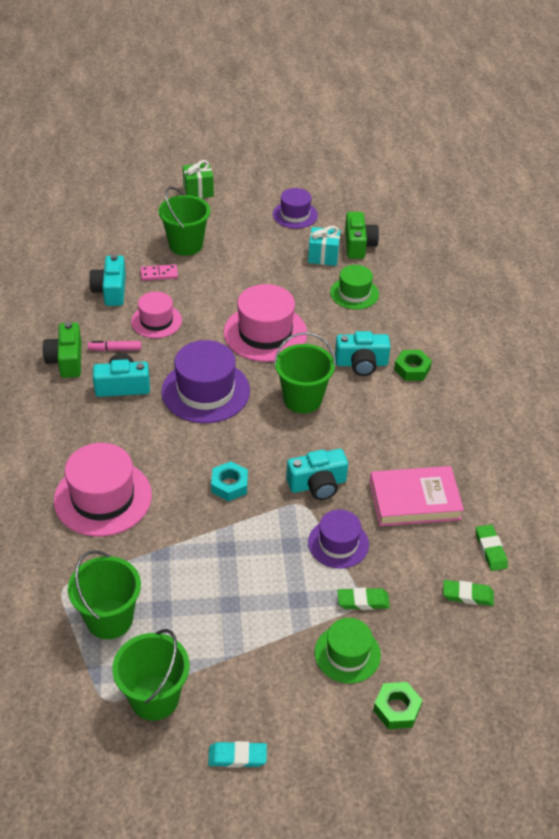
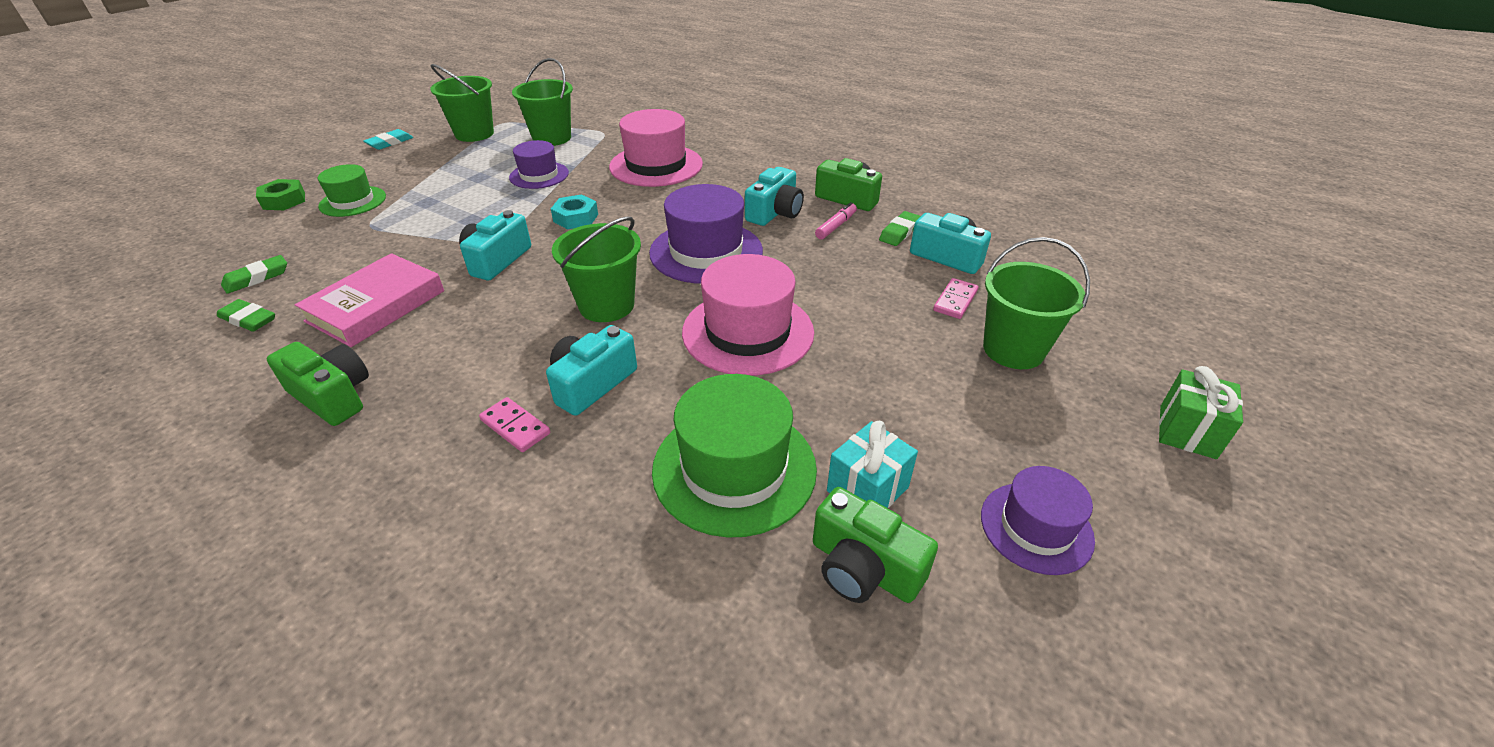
camera: 130 degrees right, 5 degrees down
pink hat [131,292,182,338] -> none
purple hat [308,509,369,569] -> purple hat moved to [509,140,569,189]
green hat [330,265,379,310] -> green hat [652,374,817,538], size x1.64
green eraser [338,588,390,610] -> green eraser moved to [879,211,921,246]
green nut [394,350,432,381] -> pink domino [479,397,550,452]
none -> green camera [267,342,369,426]

